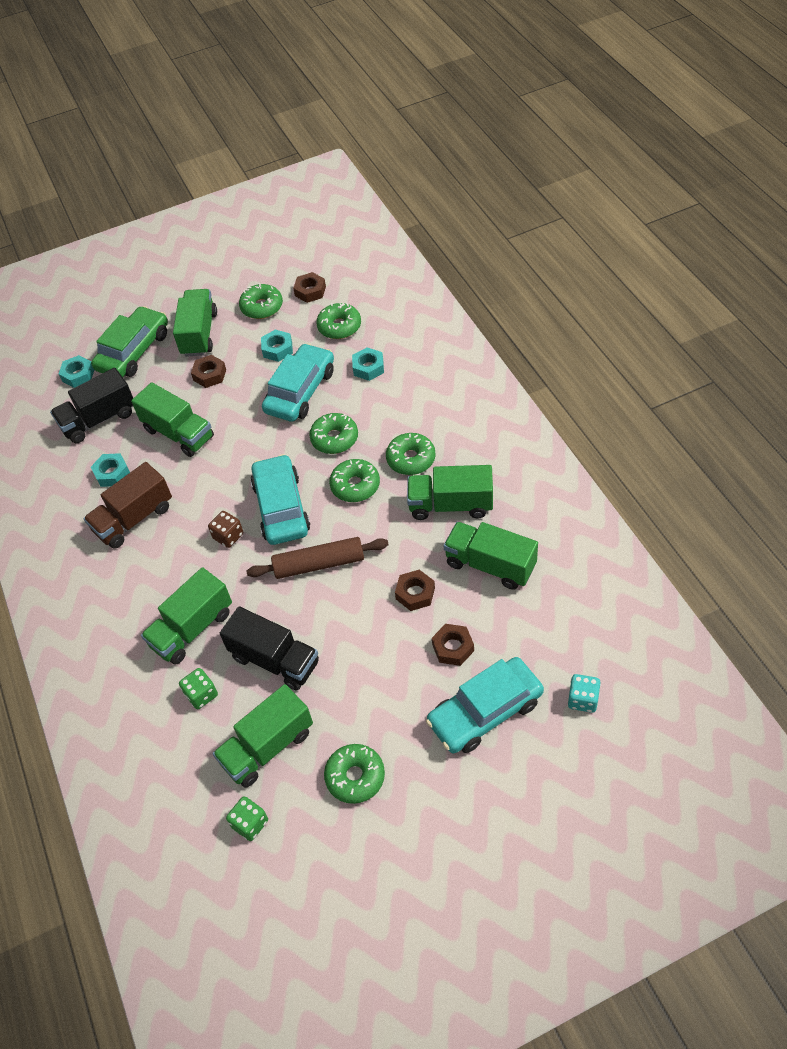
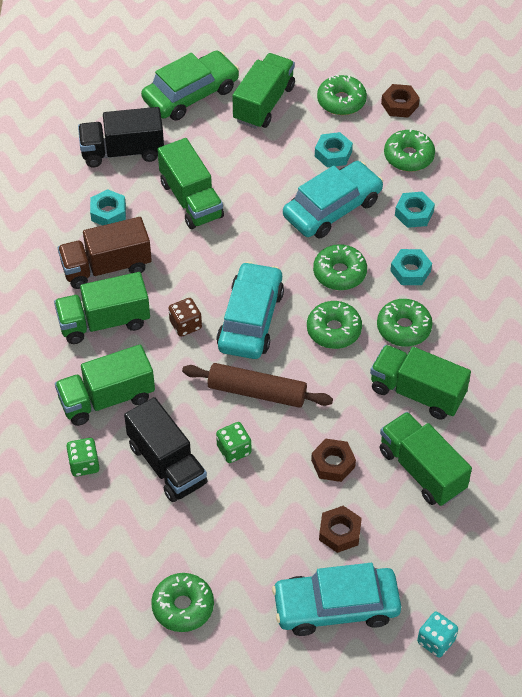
camera: 20 degrees right, 0 degrees up
turquoise nut [59,355,94,388] -> turquoise nut moved to [390,249,432,285]
brown nut [191,355,226,388] -> none
green truck [213,684,313,788] -> green truck moved to [54,272,150,344]
green dice [226,796,268,841] -> green dice moved to [216,422,251,463]

